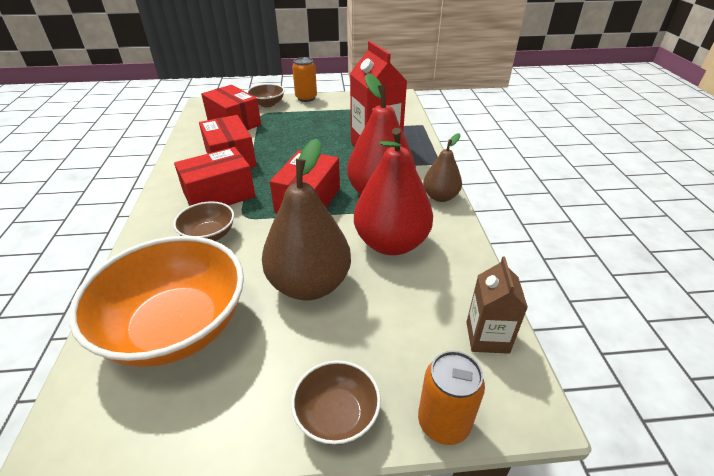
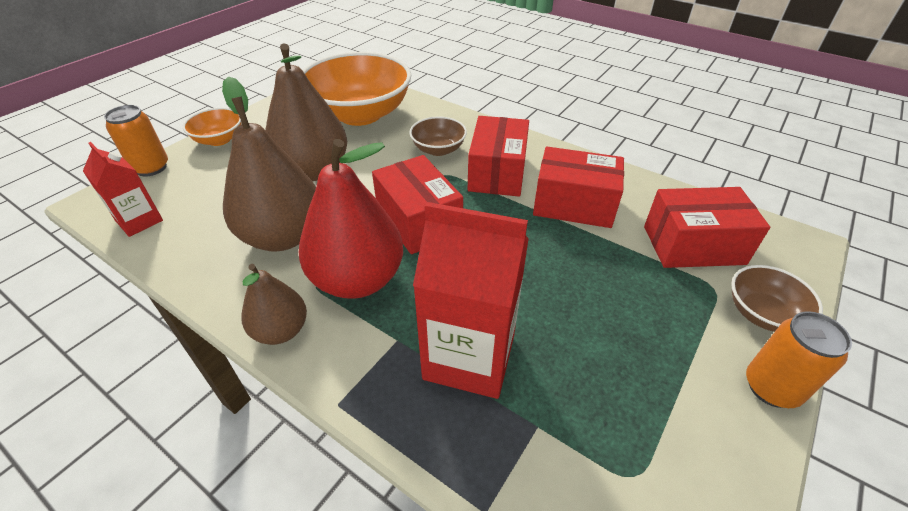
camera: 130 degrees right, 5 degrees up
brown bowl [291,360,381,445] -> orange bowl [183,108,241,146]
red pear [354,128,433,255] -> brown pear [222,76,316,252]
brown carton [467,256,528,354] -> red carton [83,142,163,237]

